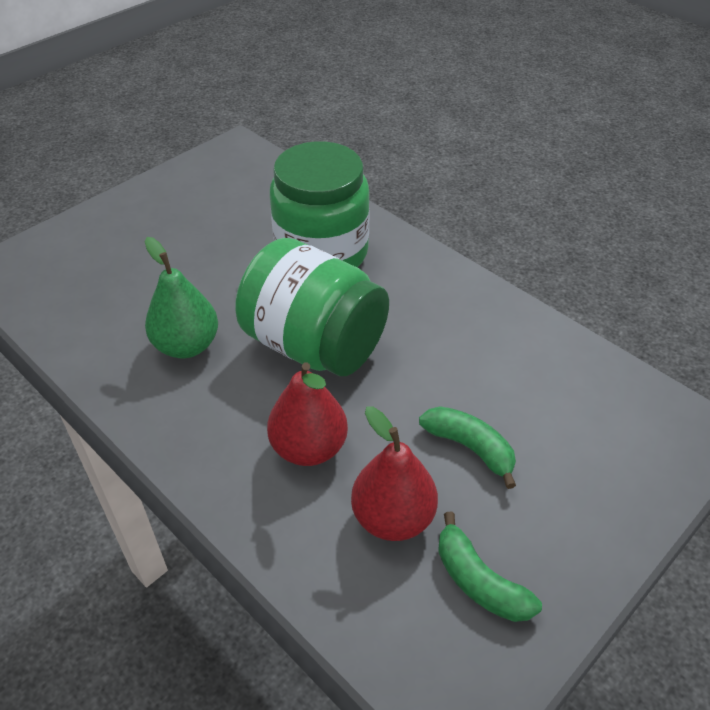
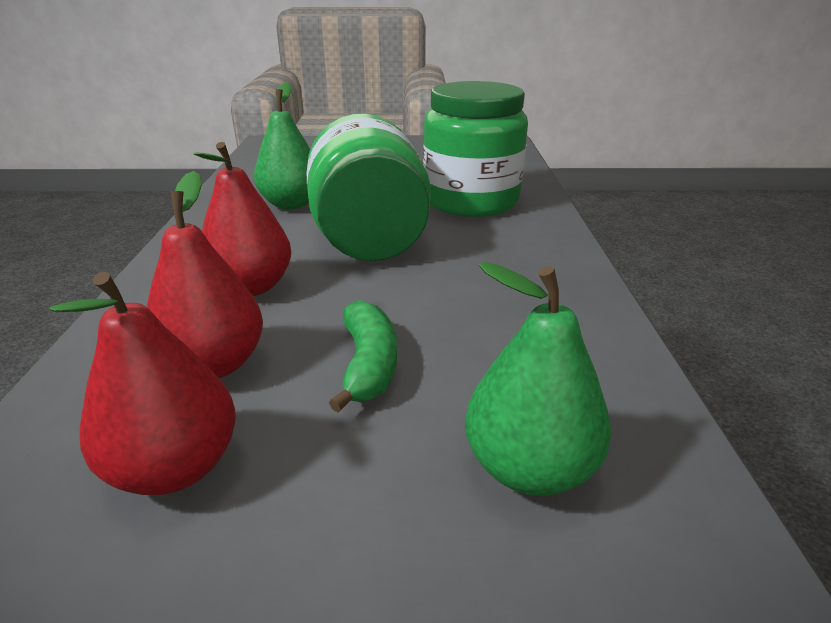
camera: 45 degrees right, 15 degrees down
green banana [438,512,542,622] -> red pear [50,272,236,495]
none -> green pear [465,262,611,496]

